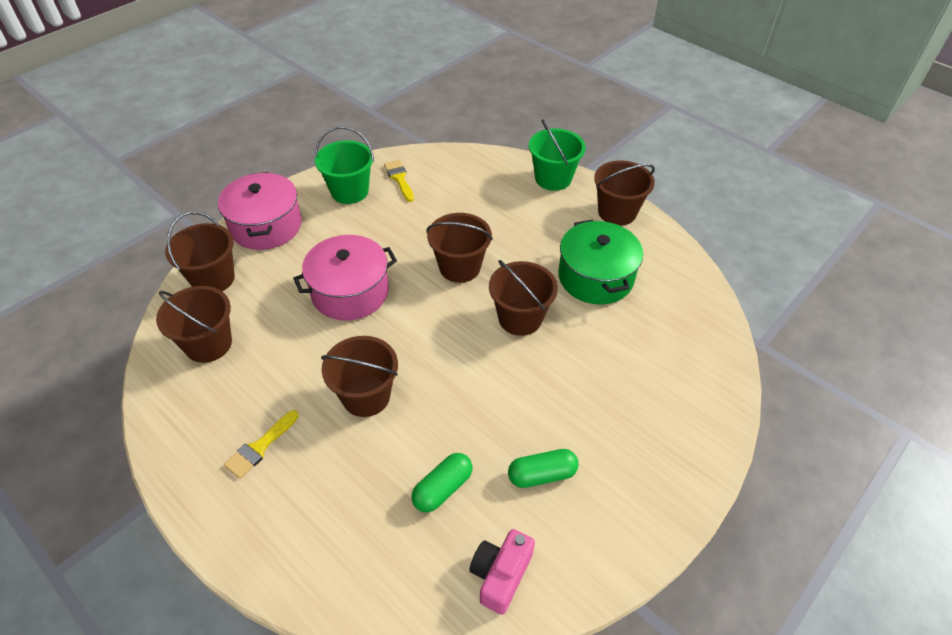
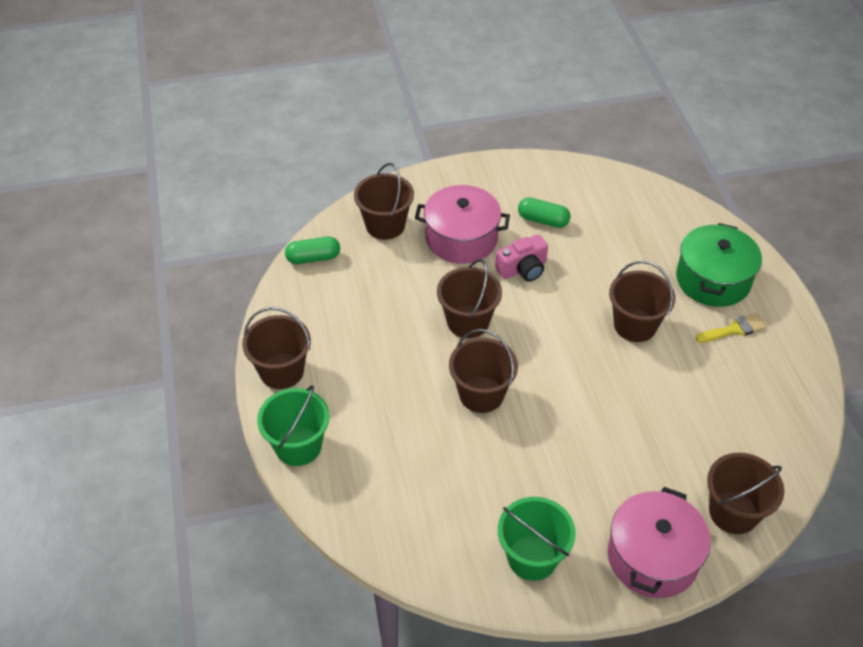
camera: 145 degrees left, 0 degrees up
brown bucket [156,286,232,363] -> brown bucket moved to [354,163,414,240]
pink pot [293,235,397,321] -> pink pot moved to [415,185,510,264]
yellow brush [384,160,414,202] -> none
green capsule [411,453,472,512] -> green capsule moved to [285,237,340,264]
pink camera [469,529,535,615] -> pink camera moved to [495,234,548,282]
green pot [558,220,643,305] -> green pot moved to [676,223,762,307]

